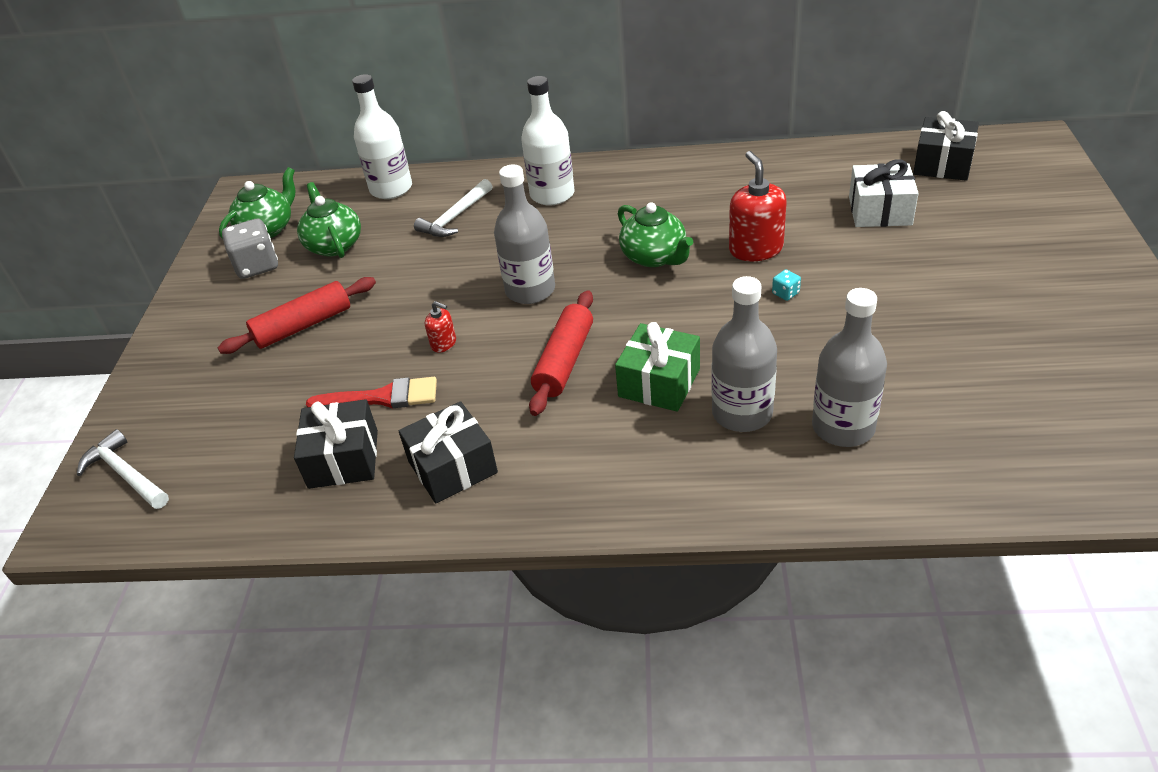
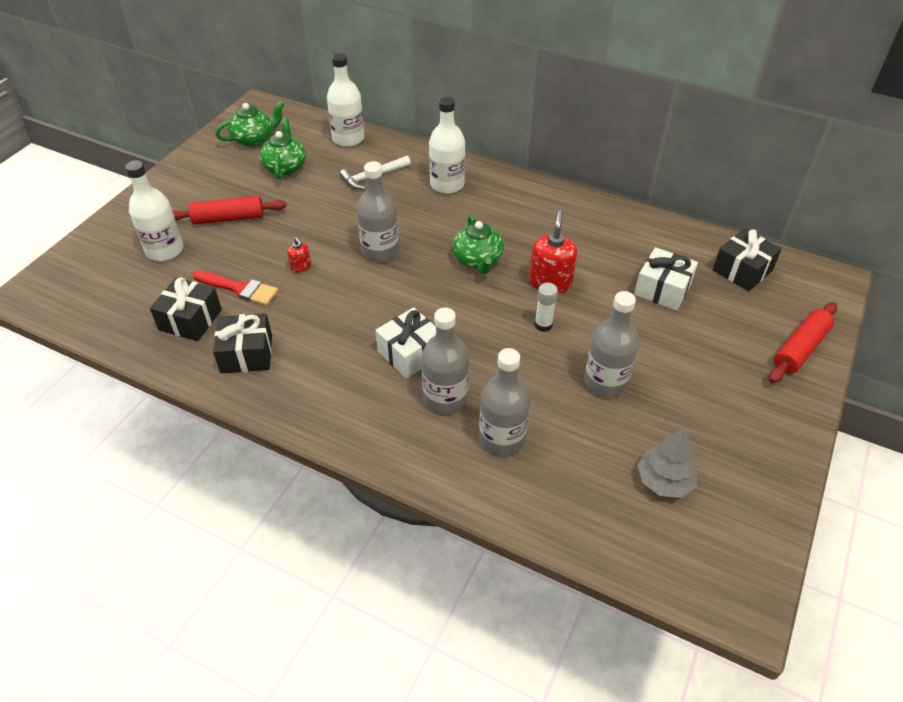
camera: 20 degrees right, 5 degrees up
white hammer [77,429,169,509] -> none
grey dice [222,219,278,279] -> none
red rolling pin [529,290,593,416] -> red rolling pin moved to [769,302,837,383]
green gift [615,322,700,412] -> white gift [375,307,436,379]
turquoise dice [772,269,801,301] -> white glue stick [535,283,558,332]
none -> white bottle [125,160,183,261]
none -> grey bottle [584,291,639,397]
none -> grey tree [638,428,698,498]

